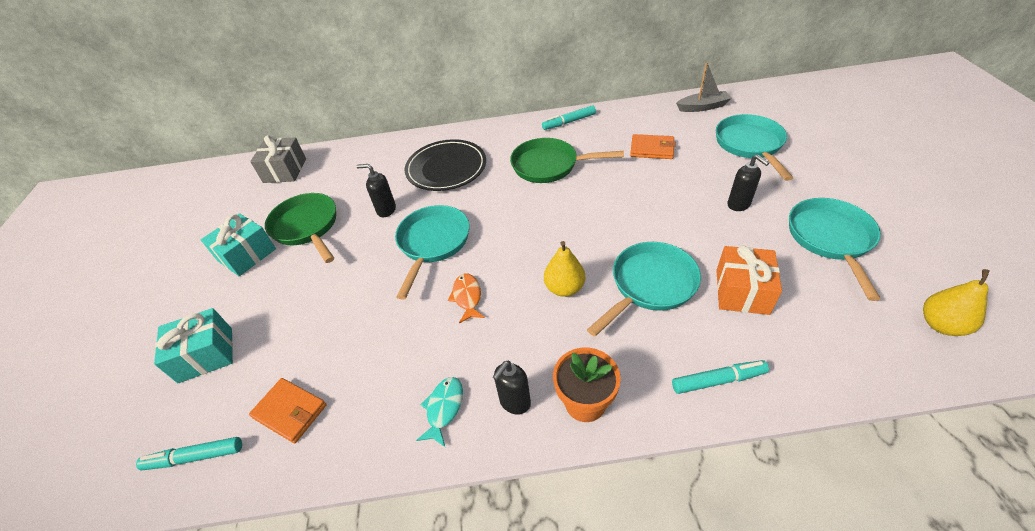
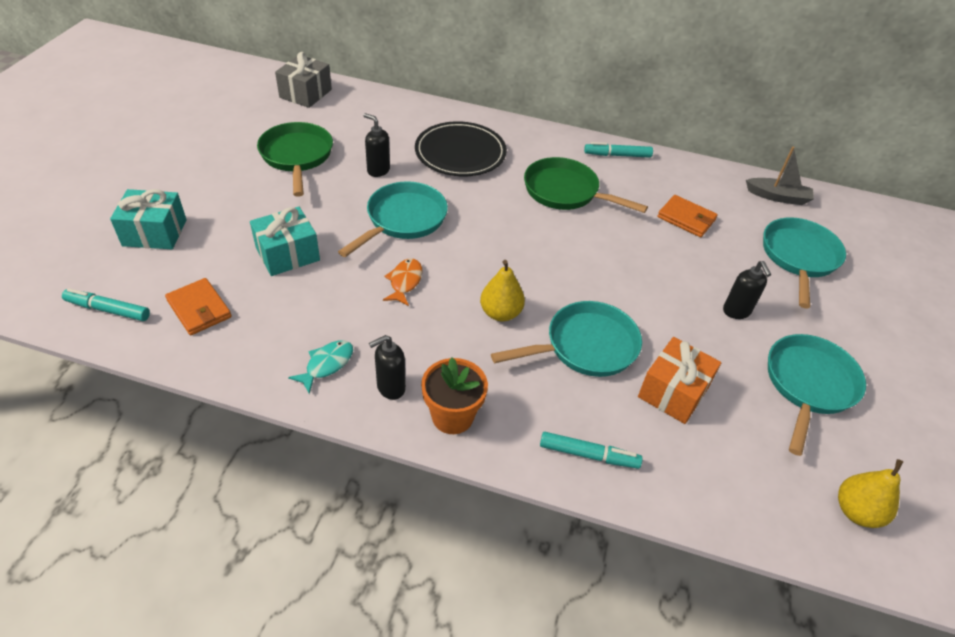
camera: 15 degrees right, 0 degrees up
turquoise gift [201,213,276,276] -> turquoise gift moved to [250,207,320,276]

